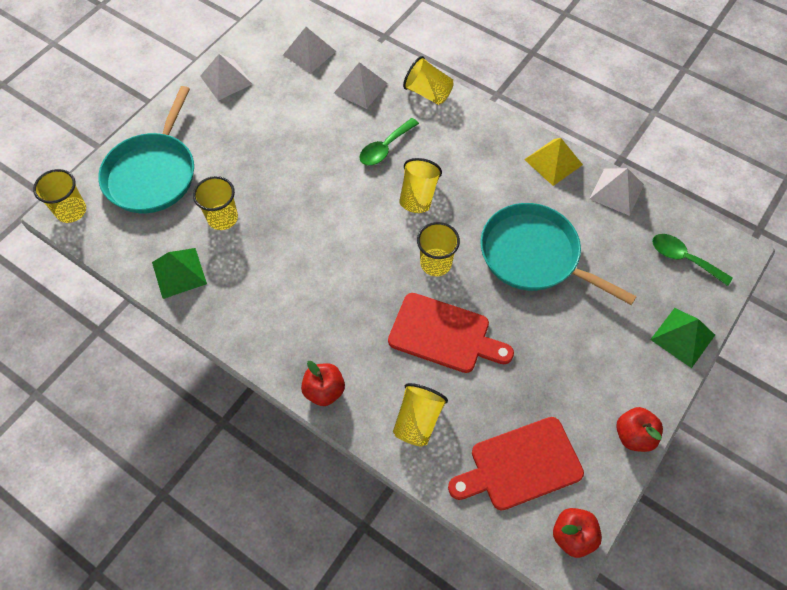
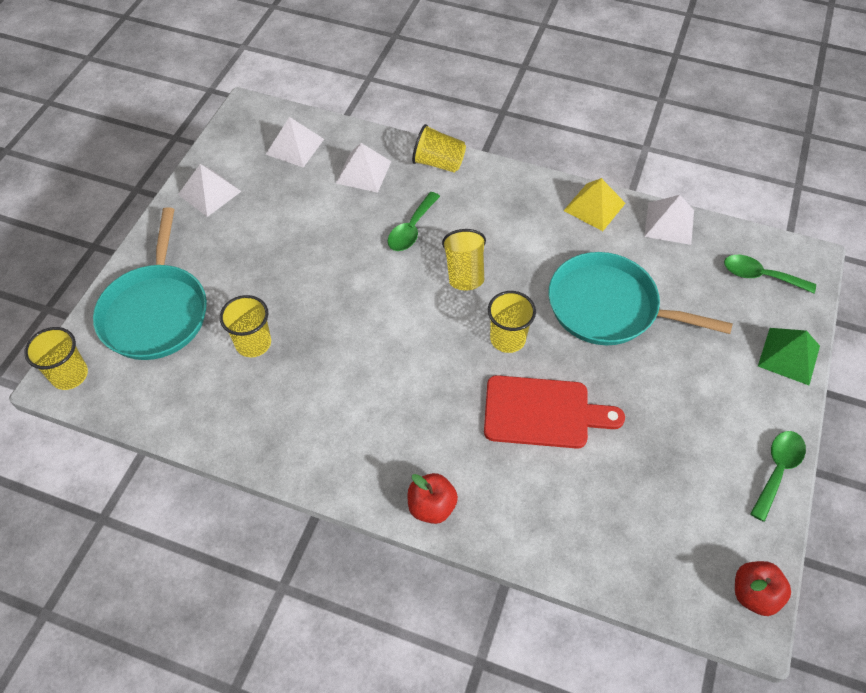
camera: 15 degrees left, 5 degrees down
green pyramid [152,248,207,299] -> none
yellow cup [393,383,448,447] -> none
red cutting board [448,417,584,511] -> none
red apple [616,407,663,452] -> green spoon [750,431,806,522]

